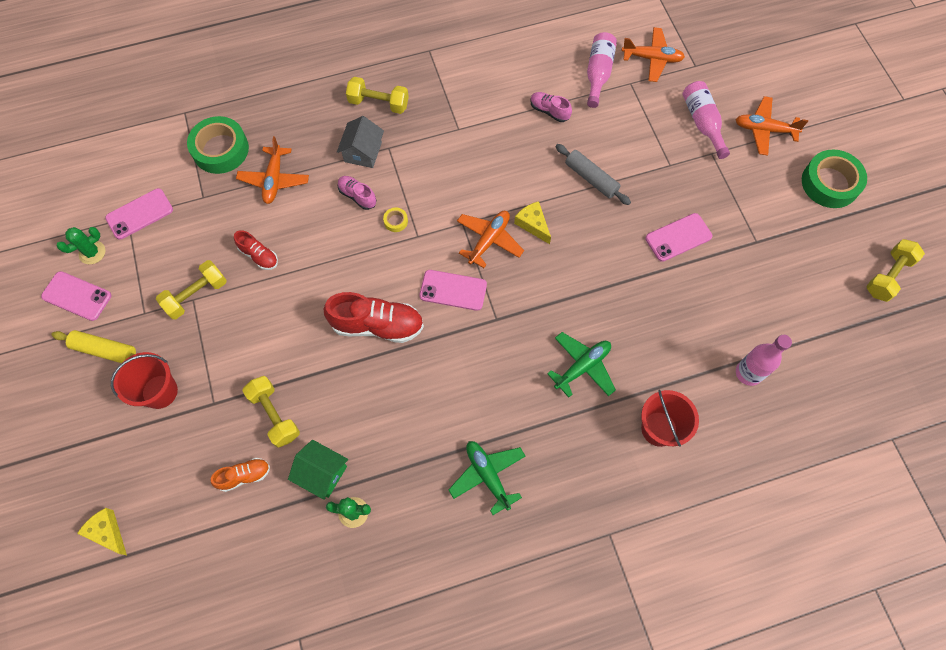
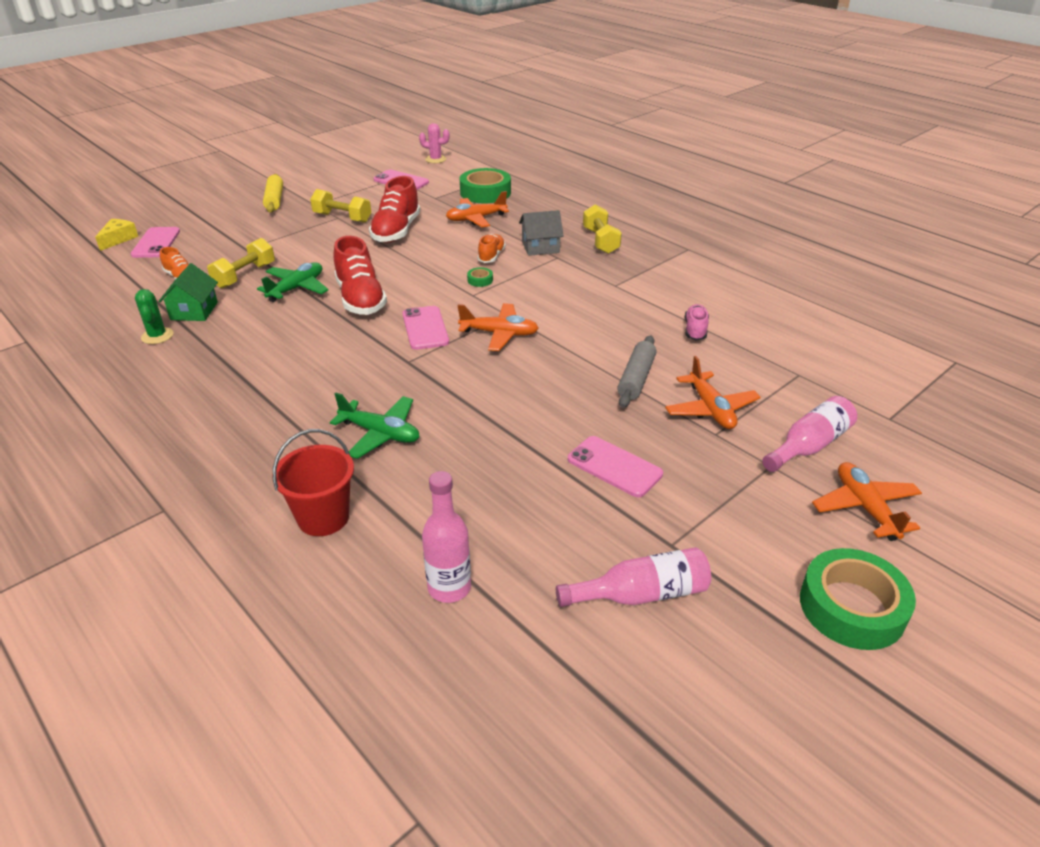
camera: 65 degrees right, 30 degrees down
pink phone [41,271,111,321] -> pink phone moved to [131,227,180,258]
green cactus [57,227,105,264] -> none
red bucket [111,352,178,409] -> none
red shoe [234,230,278,270] -> red shoe [369,176,420,243], size x1.85
pink shoe [338,176,376,210] -> orange shoe [477,234,506,263]
yellow tape [383,207,408,232] -> green tape [467,267,493,287]
green plane [448,441,526,515] -> green plane moved to [257,262,329,302]
yellow cheese [514,201,551,244] -> none
pink bottle [587,32,617,108] -> pink bottle moved to [556,547,711,607]
orange plane [622,27,685,82] -> orange plane moved to [665,356,761,429]
yellow dumbbell [866,239,925,302] -> none
none -> pink cactus [419,123,450,163]

